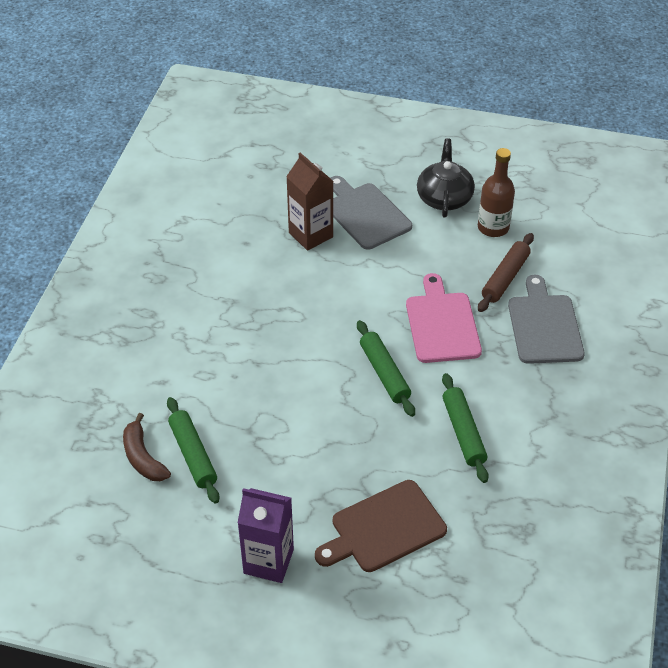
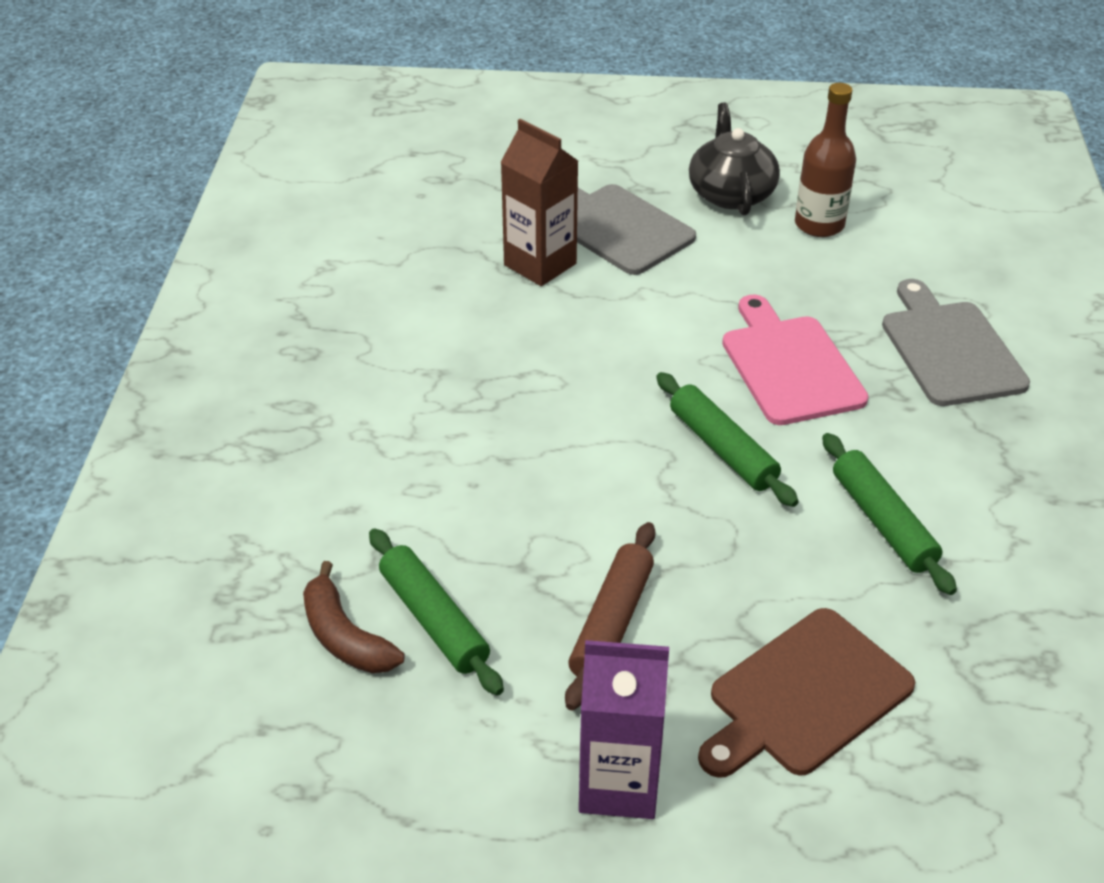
camera: 10 degrees left, 5 degrees down
brown rolling pin [478,233,534,312] -> brown rolling pin moved to [565,522,655,710]

